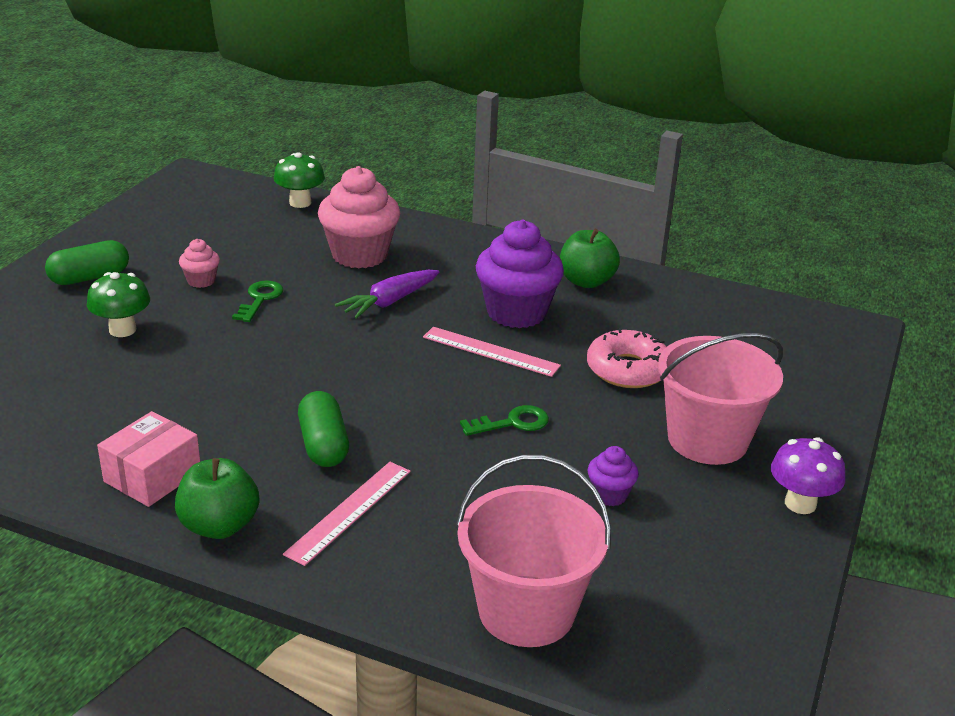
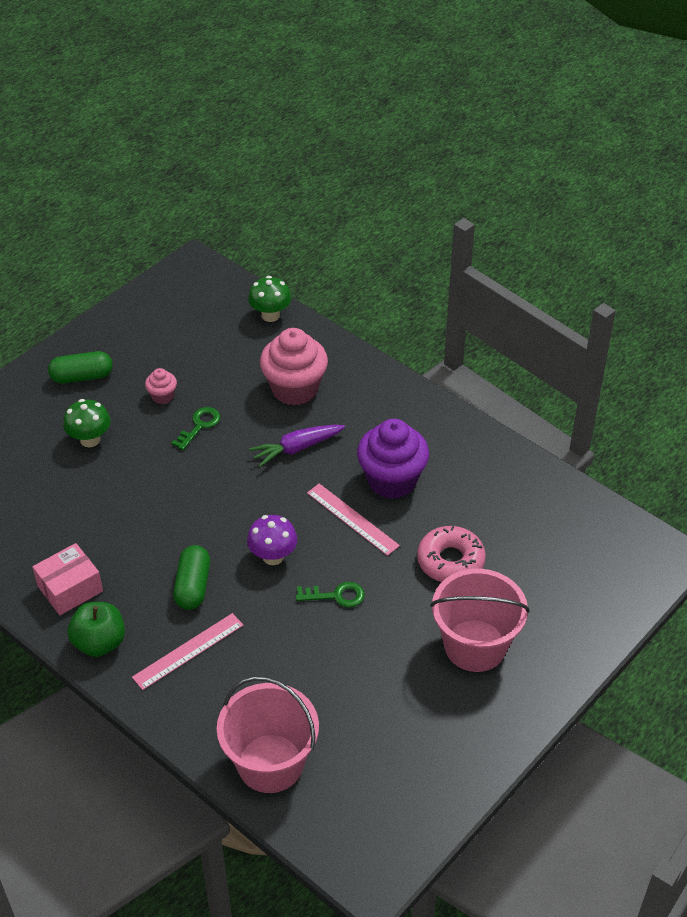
camera: 20 degrees right, 15 degrees up
green apple [560,229,620,288] -> none
purple cupcake [588,446,639,506] -> none
purple mushroom [771,437,845,514] -> purple mushroom moved to [247,515,298,565]

